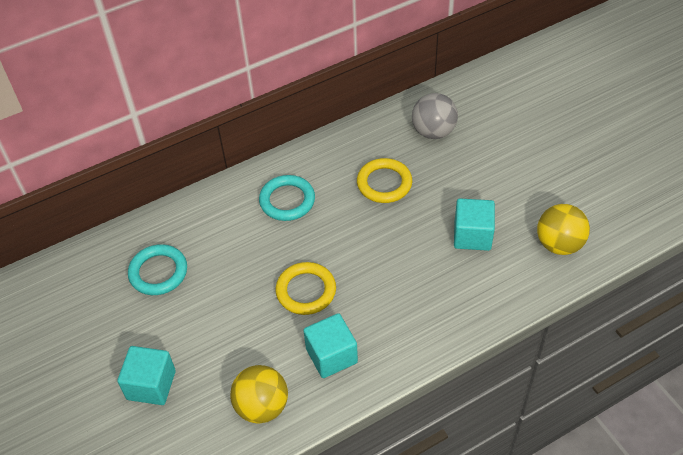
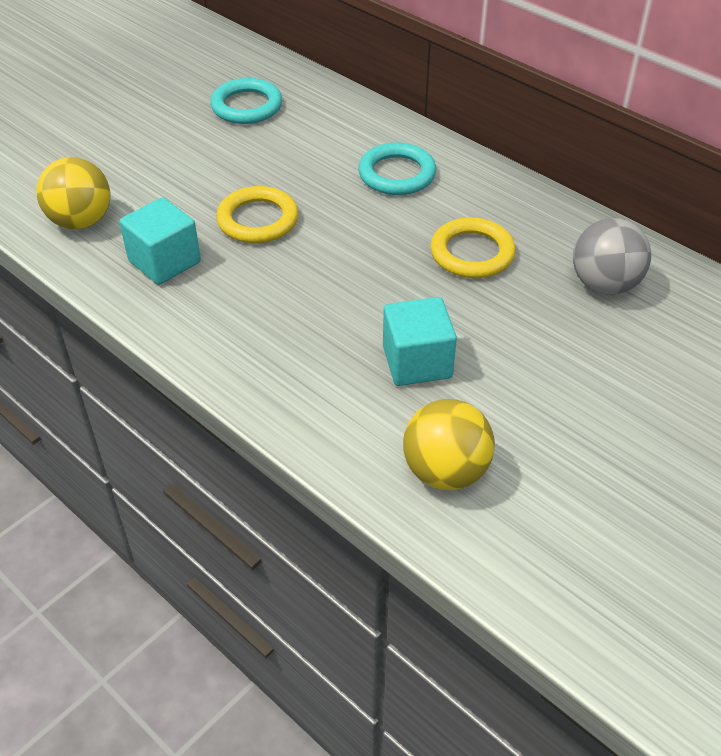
camera: 70 degrees right, 5 degrees down
turquoise cube [117,346,176,405] -> none

